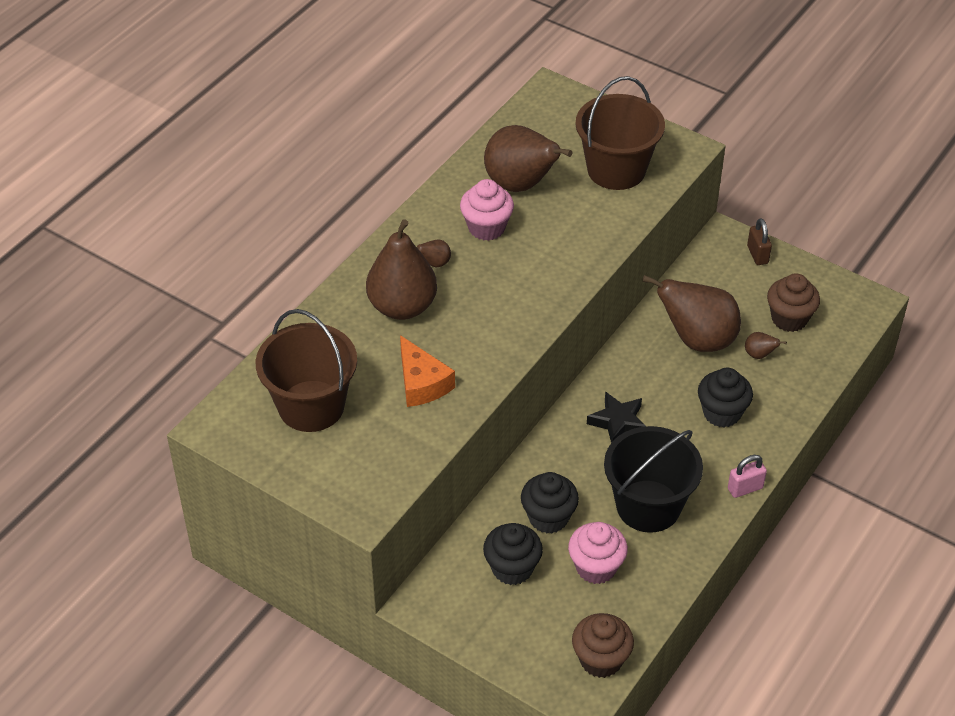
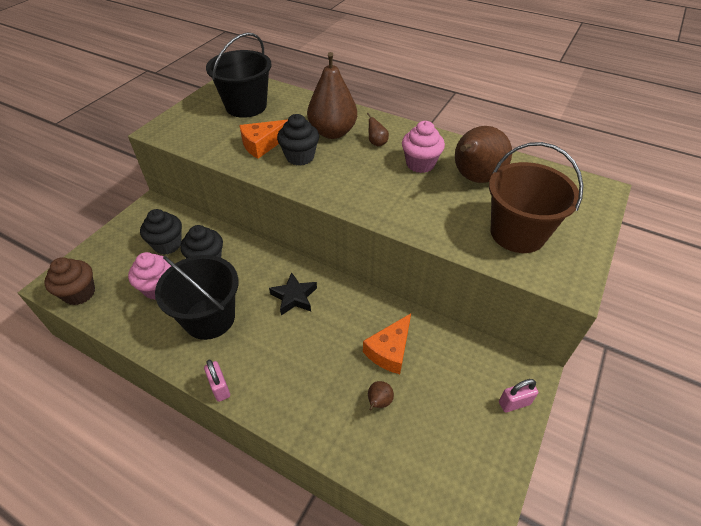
camera: 85 degrees right, 0 degrees up
brown bucket [256,309,357,432] -> black bucket [206,33,272,118]
brown pear [642,275,741,352] -> orange cheese [363,313,411,374]
black cupcake [698,368,753,427] -> black cupcake moved to [277,114,319,166]
brown padlock [747,218,772,265] -> pink padlock [499,379,538,413]
brown cupcake [767,273,820,332] -> none

